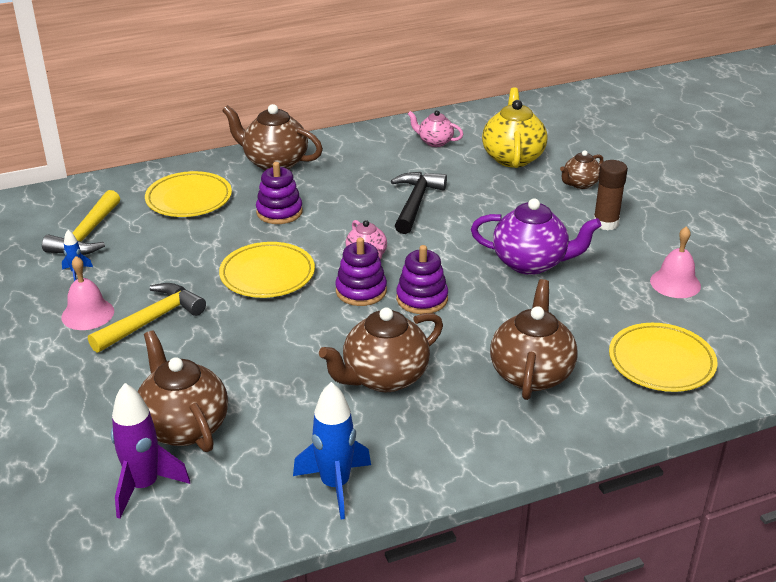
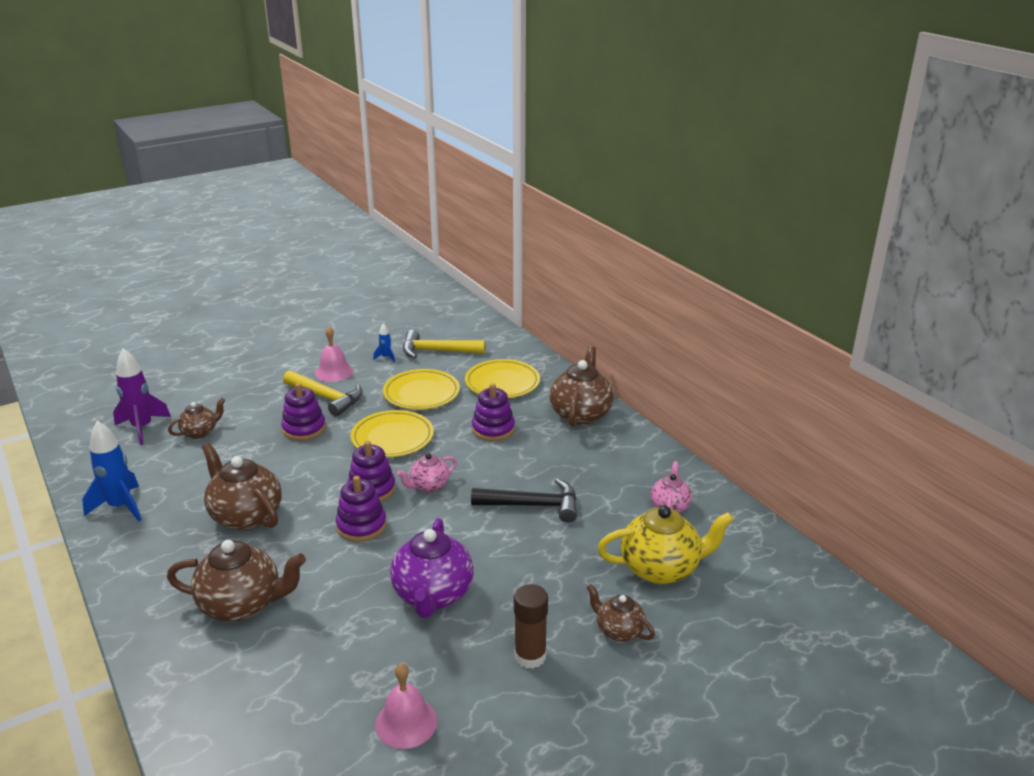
camera: 80 degrees right, 5 degrees down
brown teapot [138,330,228,452] -> brown teapot [168,398,225,439], size x0.56
yellow plate [609,323,717,392] -> yellow plate moved to [383,369,460,410]
none -> purple stacking toy [281,383,326,441]

